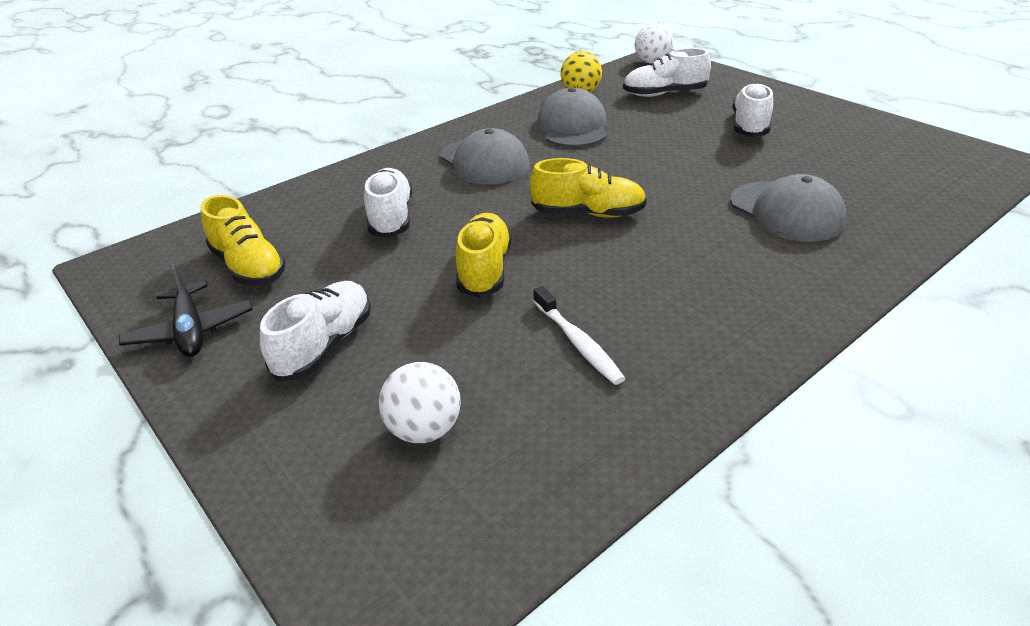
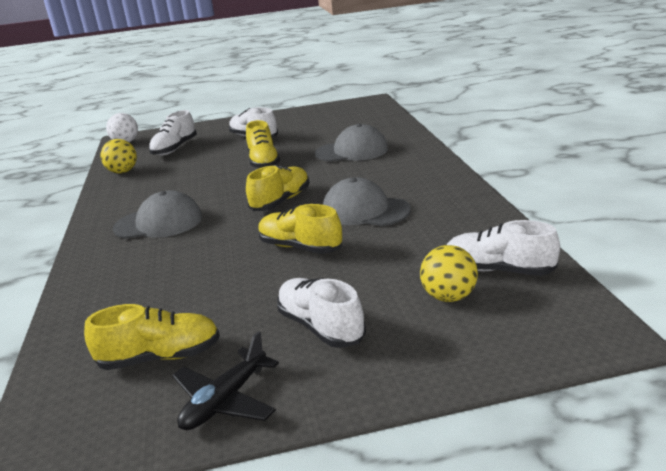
camera: 60 degrees left, 10 degrees down
black plane [119,264,253,357] -> black plane turned 120 degrees clockwise [172,331,279,430]
white shoe [364,168,412,238] -> white shoe moved to [447,220,560,276]
white ball [379,362,461,443] -> yellow ball [420,245,478,302]
white toothbrush [533,286,626,385] -> none
grey cap [537,87,607,147] -> grey cap moved to [323,177,411,226]
none -> yellow shoe [246,120,280,168]

